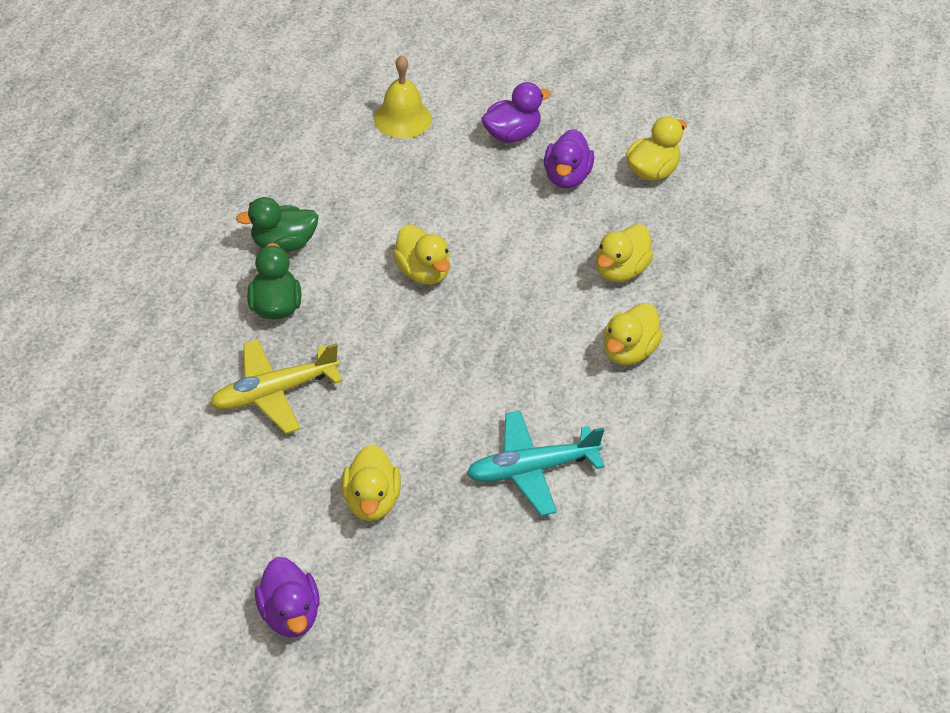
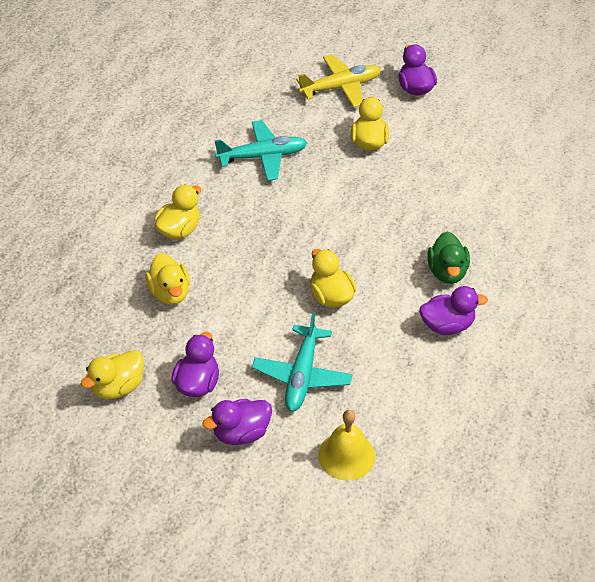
camera: 175 degrees left, 0 degrees up
yellow plane [210,339,343,434] -> yellow plane moved to [296,54,381,108]
green duck [236,197,319,252] -> purple duck [419,286,488,335]
yellow duck [596,224,654,282] -> yellow duck turned 120 degrees clockwise [146,253,190,305]
none -> turquoise plane [252,312,352,412]

